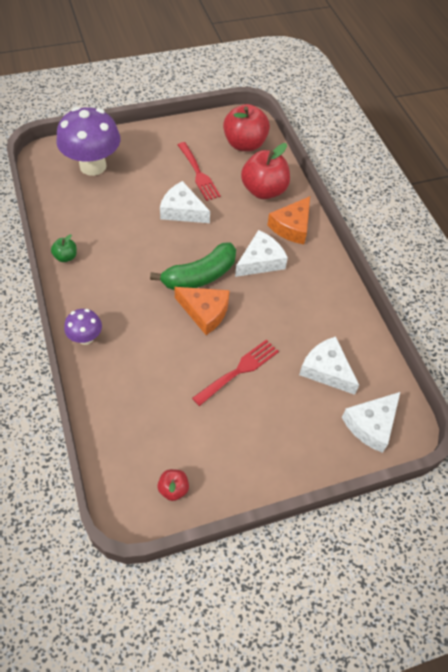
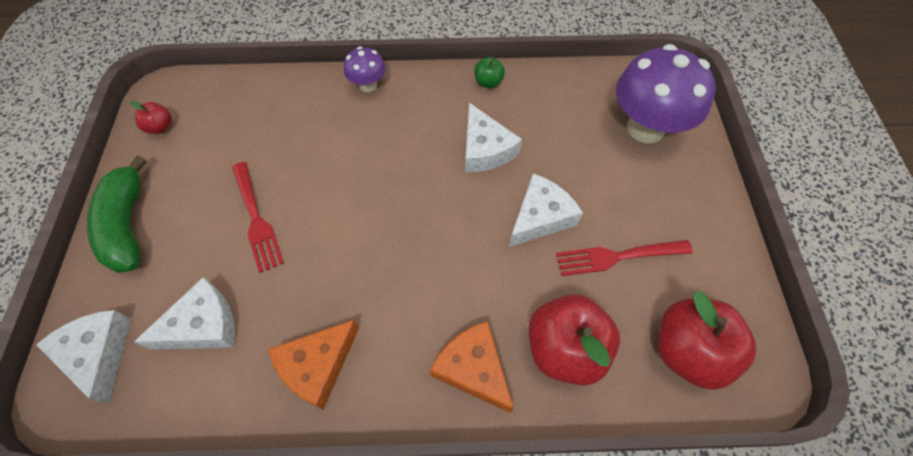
camera: 110 degrees right, 5 degrees up
green banana [150,242,236,290] -> green banana moved to [87,155,147,273]
orange cheese [174,287,230,335] -> orange cheese moved to [268,320,359,409]
white cheese [235,230,288,277] -> white cheese moved to [465,103,522,172]

